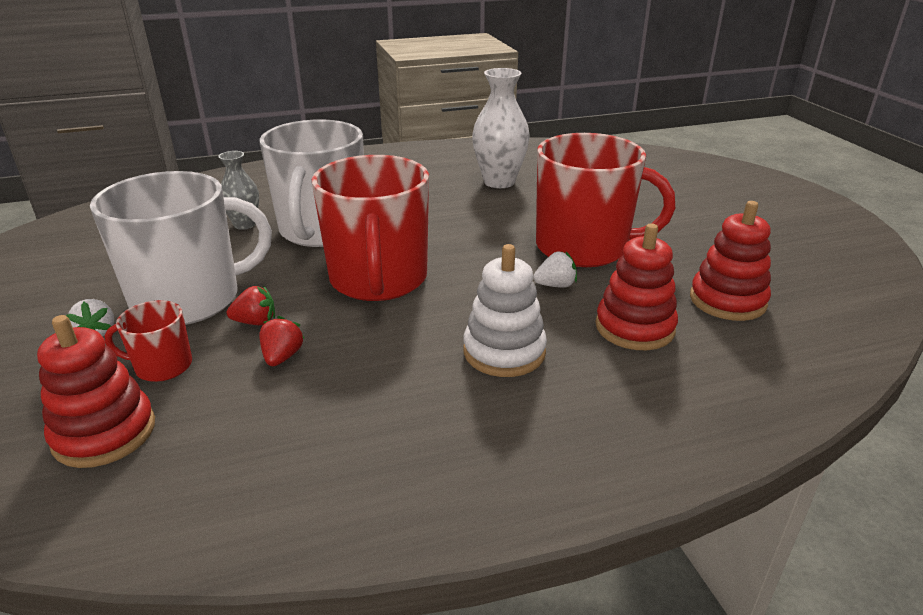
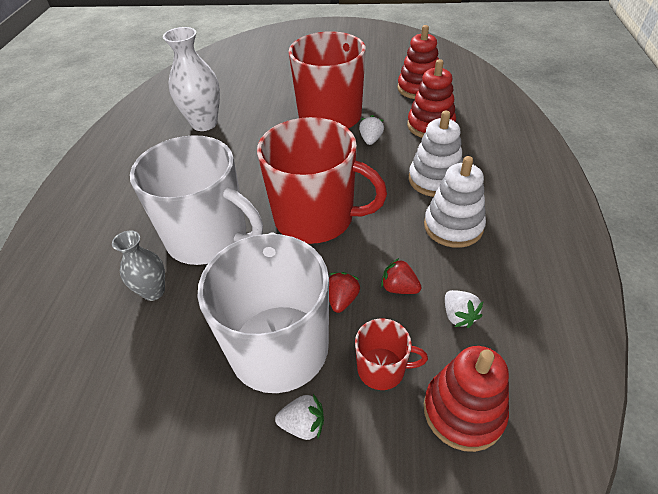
camera: 65 degrees left, 15 degrees up
red mug [105,300,192,382] -> red mug turned 105 degrees counterclockwise [355,318,428,390]
none -> white stacking toy [424,156,486,248]
none -> white strawberry [445,290,483,328]

